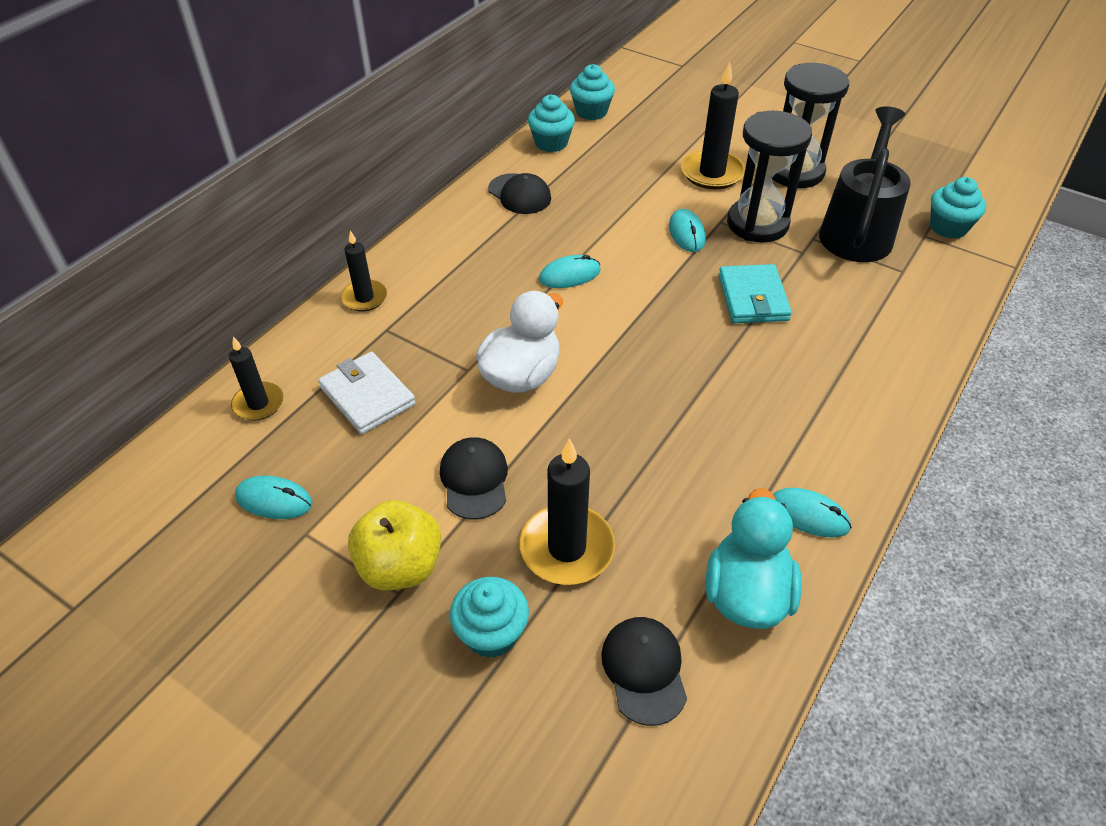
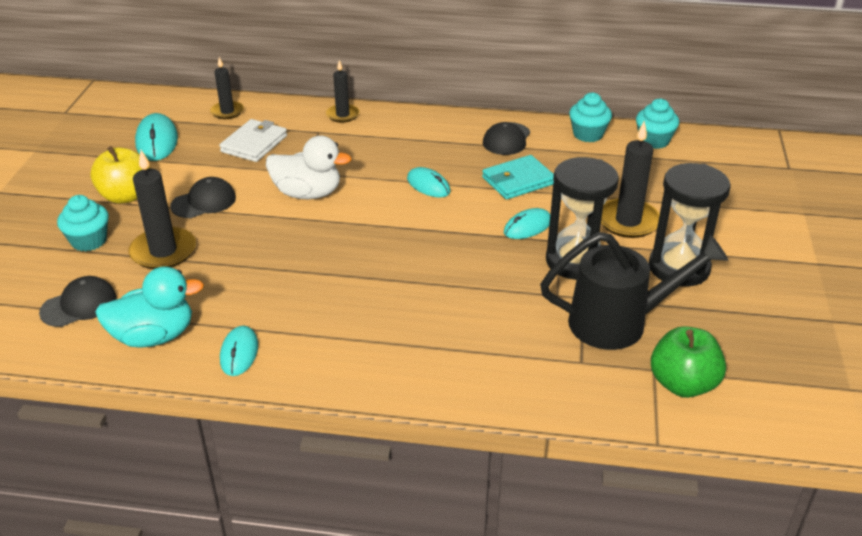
camera: 65 degrees right, 10 degrees down
turquoise mouse [235,476,313,519] -> turquoise mouse [135,113,178,161], size x1.50
turquoise wallet [719,264,792,323] -> turquoise wallet moved to [482,155,554,200]
turquoise cupcake [930,177,986,239] -> green apple [651,326,726,398]

